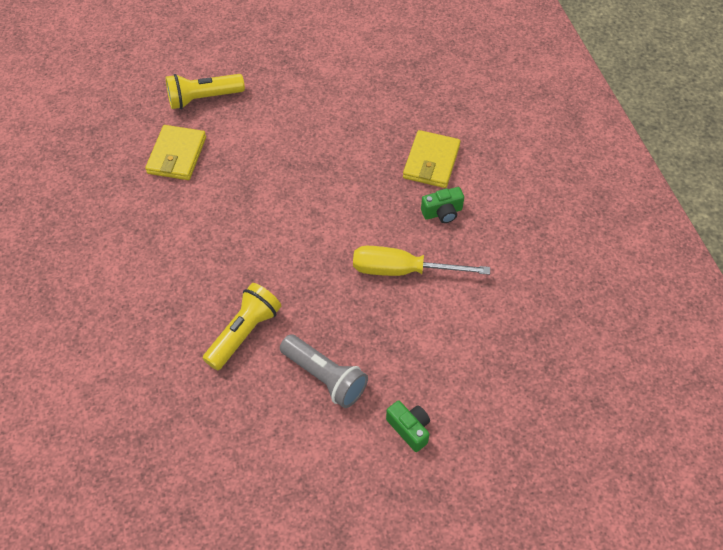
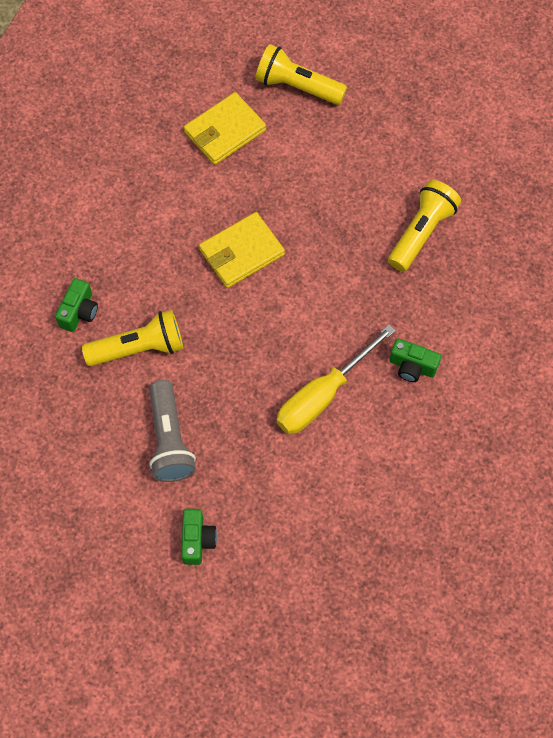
camera: 40 degrees right, 10 degrees up
yellow screwdriver [353,246,490,276] -> yellow screwdriver turned 90 degrees counterclockwise [277,324,396,434]
yellow wallet [403,130,461,188] -> yellow wallet moved to [199,212,285,288]
none -> green camera [55,278,98,332]
none -> yellow flashlight [388,180,461,272]

